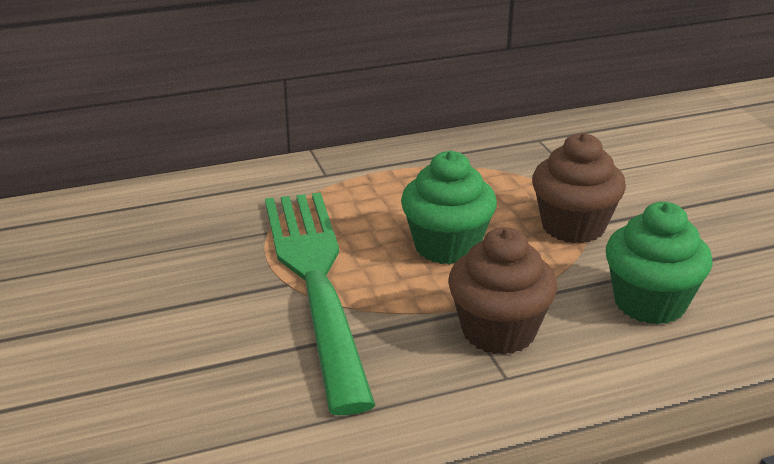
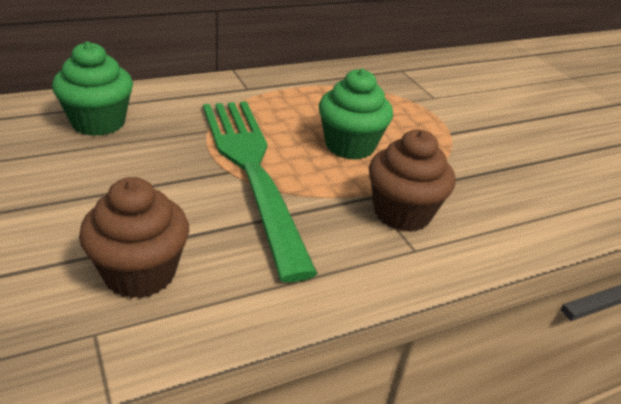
camera: 10 degrees left, 5 degrees up
brown cupcake [532,133,626,243] -> brown cupcake moved to [79,177,189,299]
green cupcake [606,202,713,325] -> green cupcake moved to [52,41,133,136]

